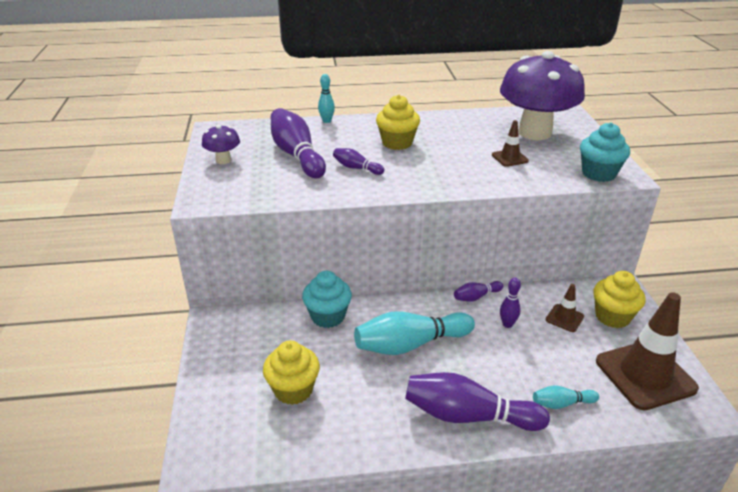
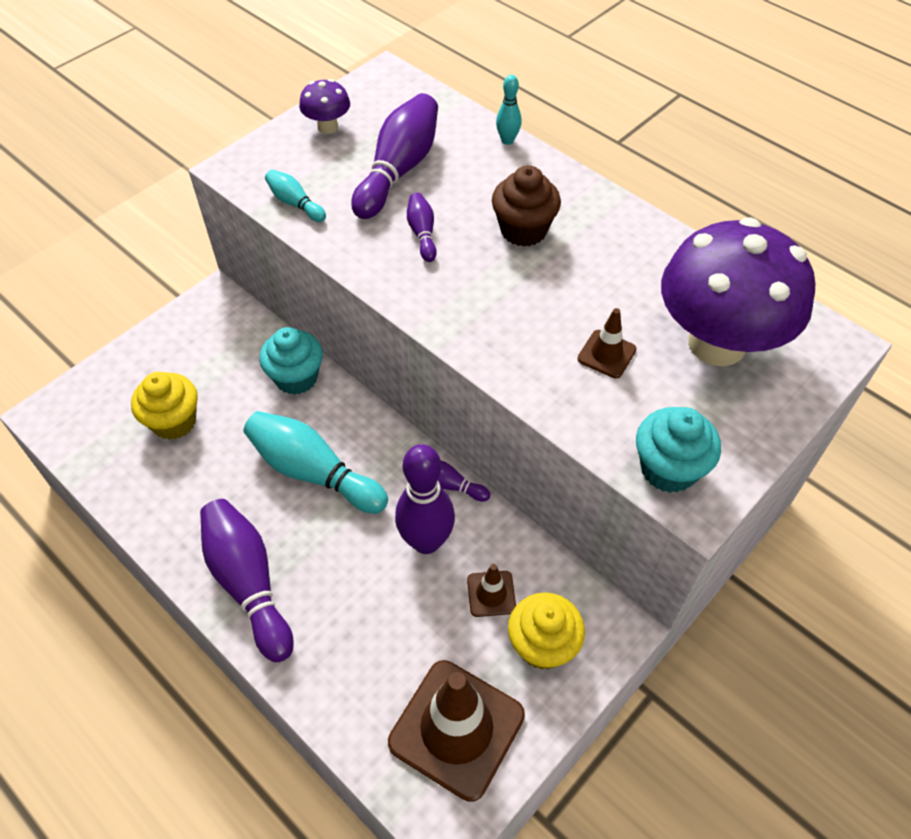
camera: 50 degrees right, 20 degrees up
yellow cupcake [376,95,420,150] -> brown cupcake [492,165,561,247]
purple bowling pin [500,278,521,328] -> purple bowling pin [395,444,455,554], size x2.04
turquoise bowling pin [533,385,599,409] -> turquoise bowling pin moved to [265,170,326,222]

